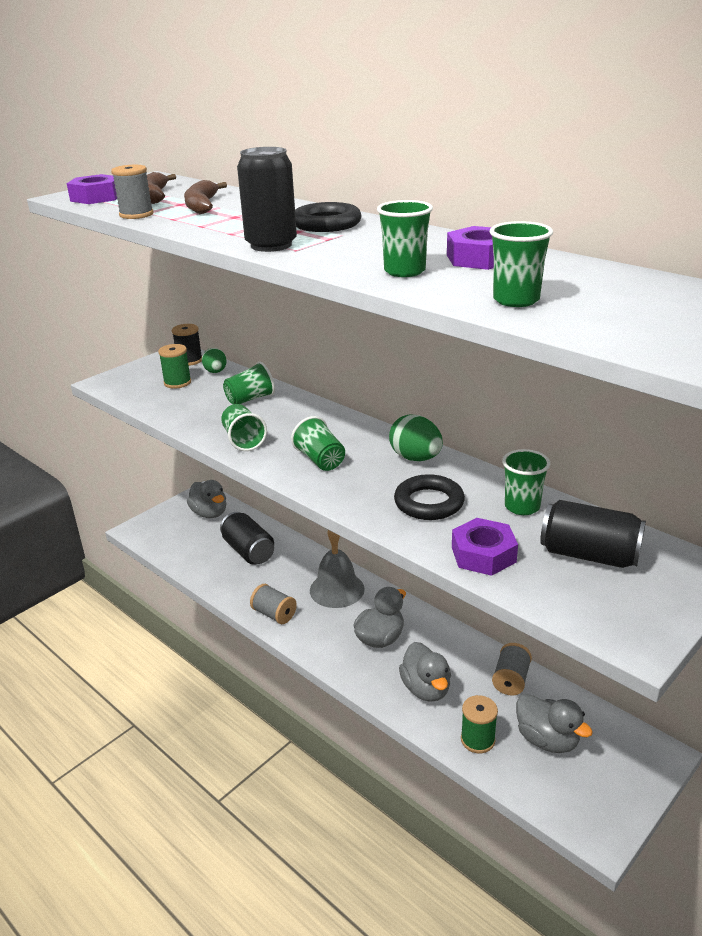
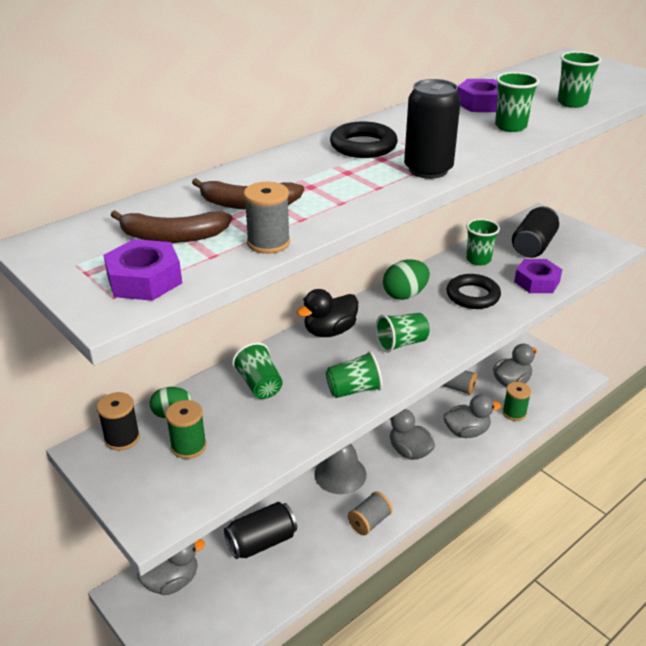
camera: 85 degrees left, 5 degrees up
none -> black duck [297,289,358,337]

